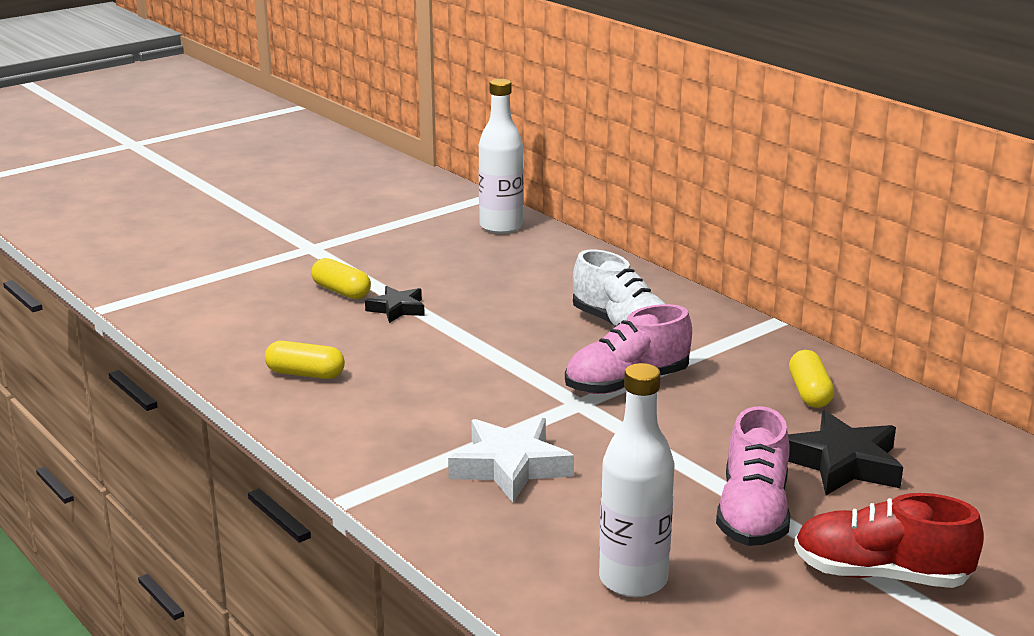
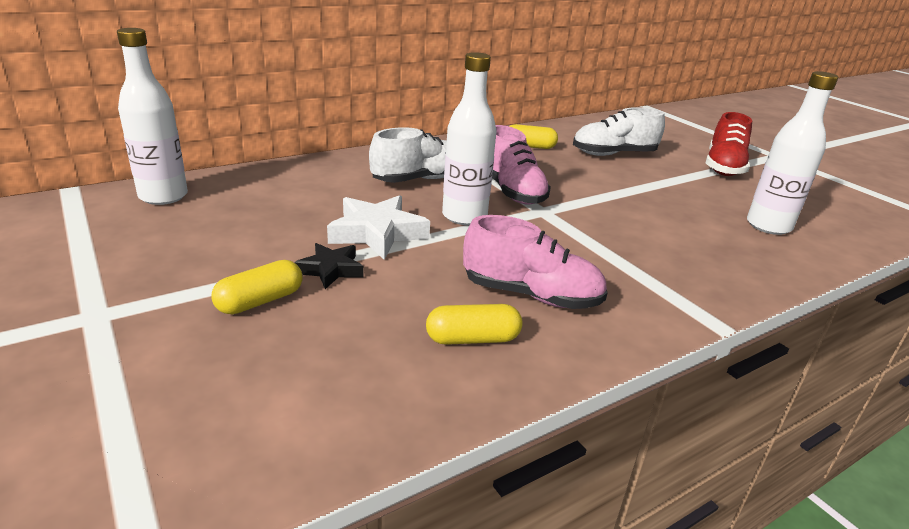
camera: 85 degrees left, 5 degrees up
yellow capsule [265,341,345,379] -> yellow capsule turned 60 degrees clockwise [426,304,523,345]
white star [448,418,574,503] -> white star moved to [327,195,430,260]
pink shoe [716,406,791,546] -> pink shoe moved to [463,215,608,309]
black star [788,410,903,495] -> white shoe [573,107,665,156]
none -> white bottle [442,52,496,225]

